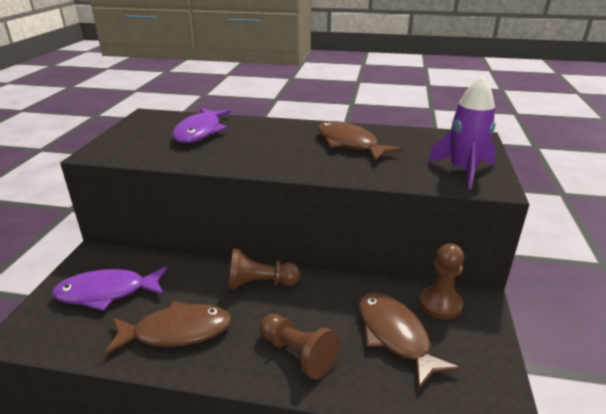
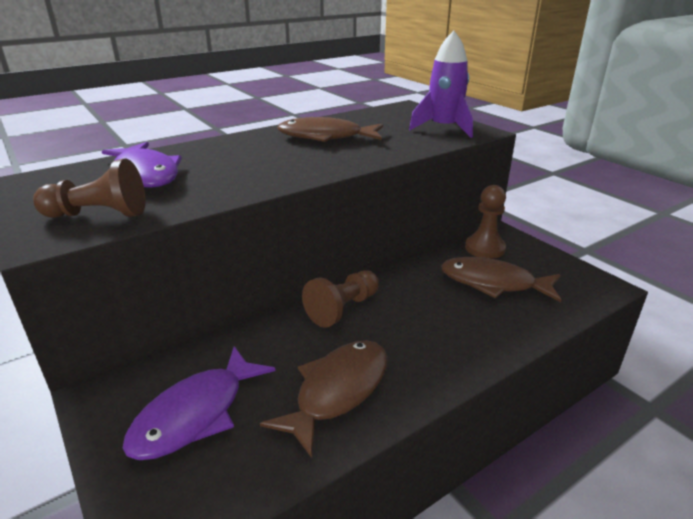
camera: 45 degrees left, 0 degrees up
brown pawn [260,314,340,379] -> brown pawn moved to [33,158,146,218]

